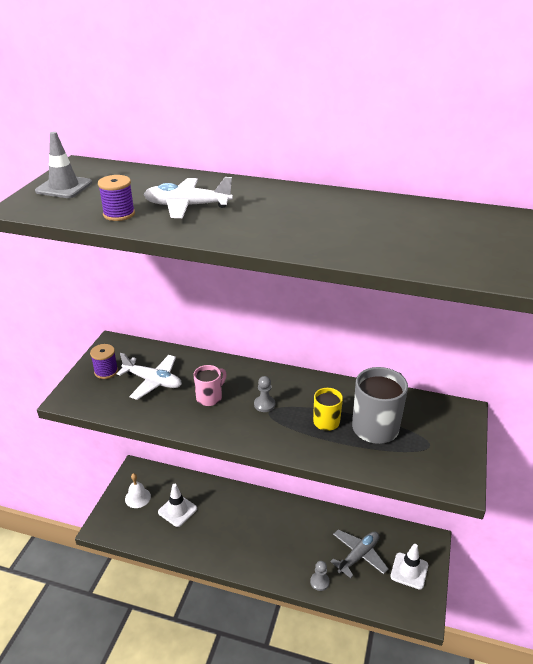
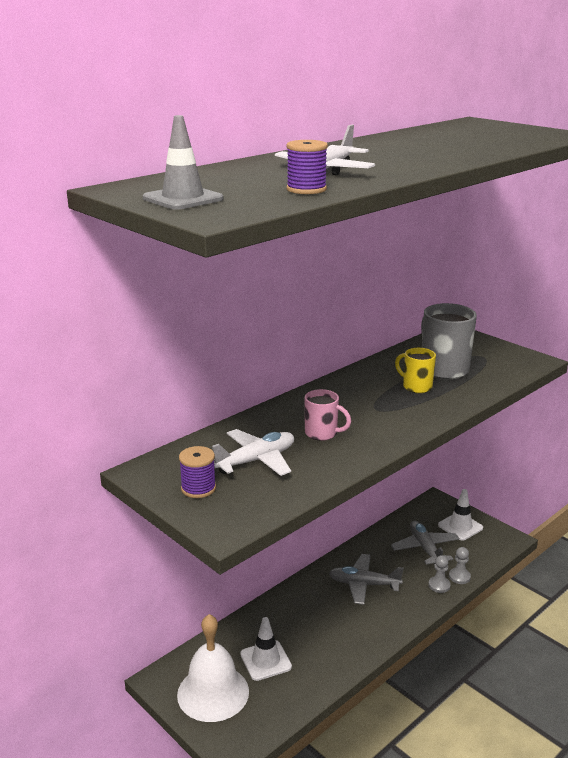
camera: 60 degrees left, 10 degrees down
white bell [125,473,151,508] -> white bell [177,614,249,722], size x1.86
pink mug [194,365,227,406] -> pink mug turned 135 degrees clockwise [305,389,351,441]
grey pawn [254,376,275,412] -> grey pawn moved to [449,547,471,584]
none -> grey plane [329,554,404,605]

